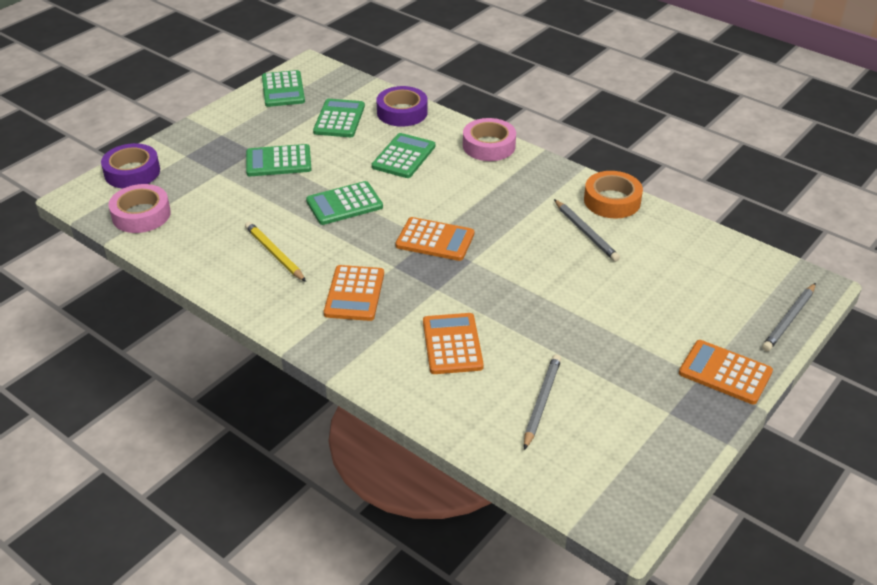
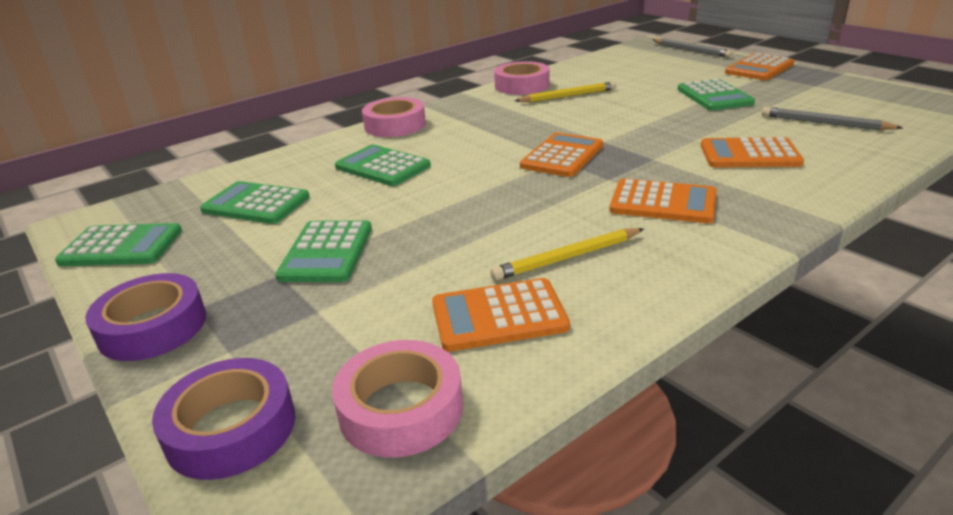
camera: 75 degrees left, 10 degrees down
green calculator [306,181,383,225] -> green calculator moved to [677,79,755,111]
purple tape [376,86,428,127] -> purple tape moved to [85,273,206,361]
grey pencil [554,199,620,262] -> yellow pencil [515,81,617,103]
orange tape [584,171,643,218] -> pink tape [494,61,550,95]
none -> orange calculator [432,278,570,352]

